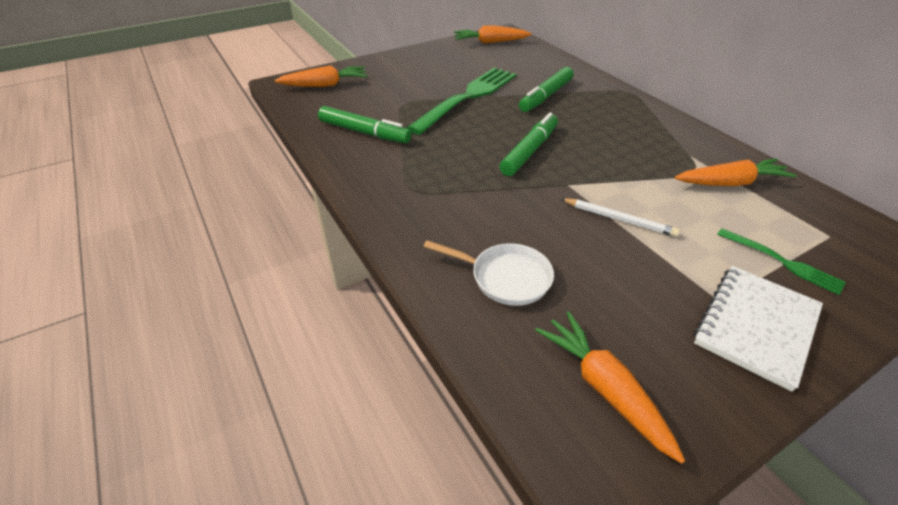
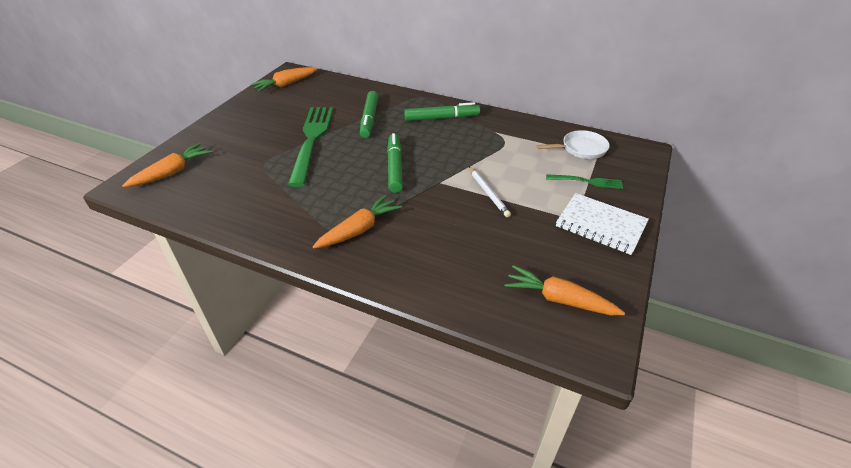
camera: 35 degrees left, 0 degrees up
green marker [318,106,411,143] -> green marker moved to [404,102,480,121]
white pan [423,240,554,306] -> white pan moved to [536,130,610,159]
white pencil [560,198,680,237] -> white pencil turned 75 degrees clockwise [469,167,511,217]
orange carrot [675,158,797,186] -> orange carrot moved to [313,195,402,249]
white notebook [694,266,823,392] -> white notebook turned 60 degrees counterclockwise [556,193,649,255]

